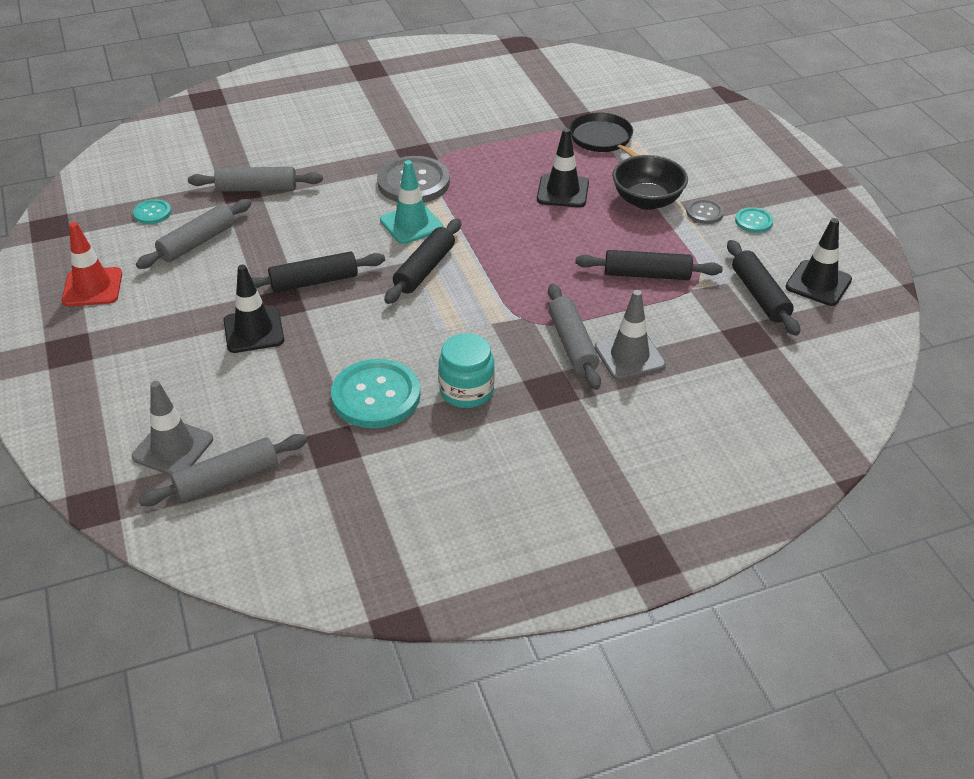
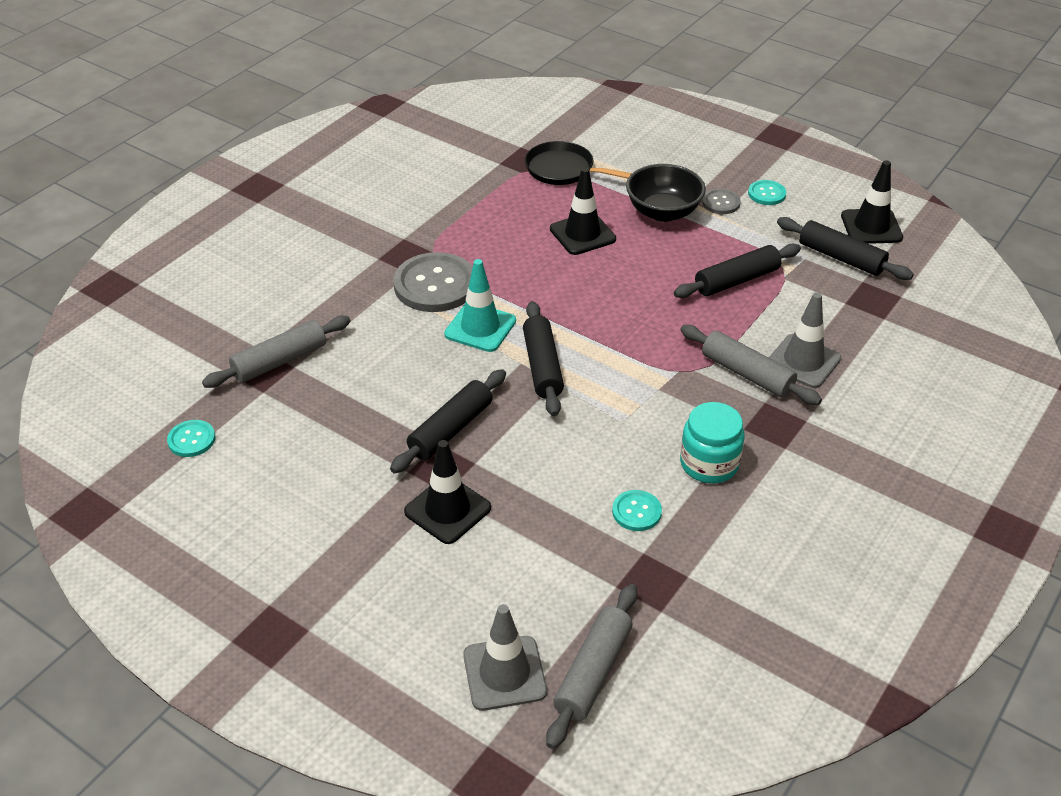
camera: 35 degrees left, 0 degrees up
red traffic cone [62,222,122,306] -> none
grey rolling pin [136,199,251,269] -> none
turquoise button [331,359,421,428] -> turquoise button [612,490,662,531], size x0.49

